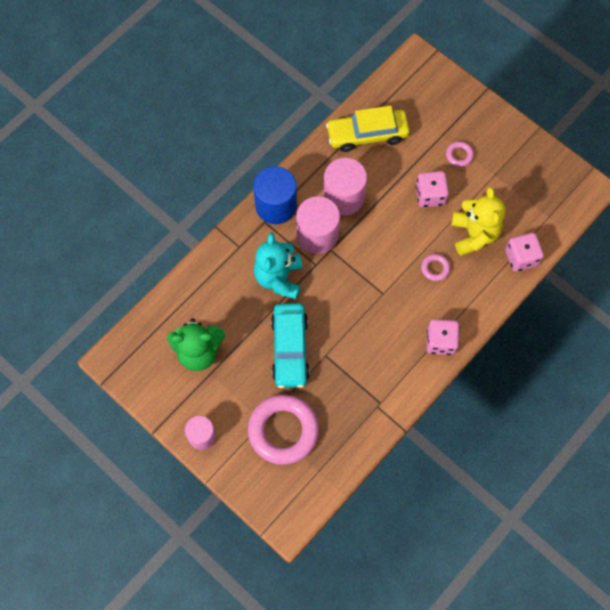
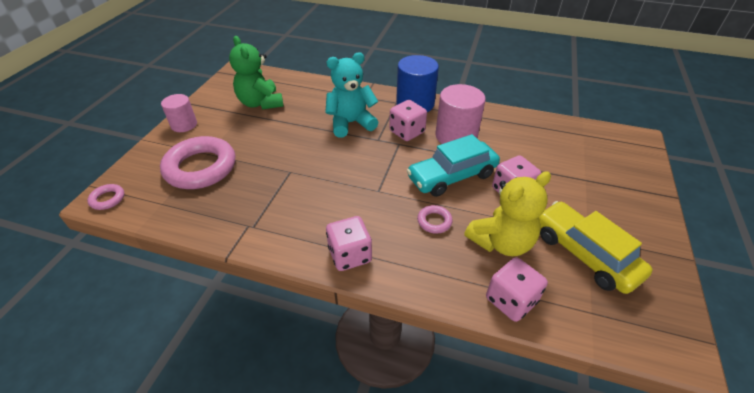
camera: 65 degrees right, 25 degrees down
turquoise car [271,303,310,388] -> turquoise car moved to [407,134,500,197]
pink cylinder [296,196,340,254] -> pink dice [389,100,427,141]
yellow car [326,106,410,152] -> yellow car moved to [539,201,653,294]
pink ring [446,141,474,167] -> pink ring moved to [87,184,124,210]

